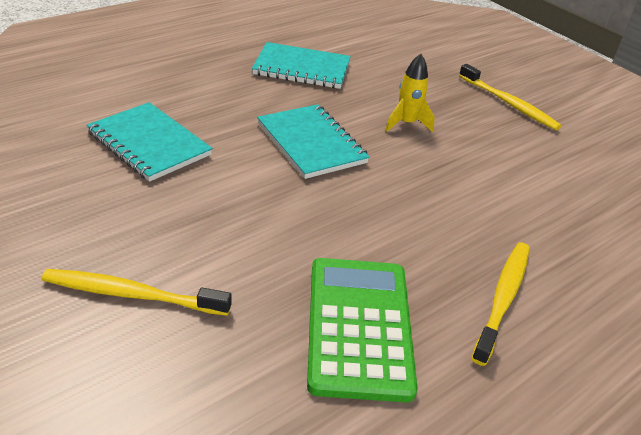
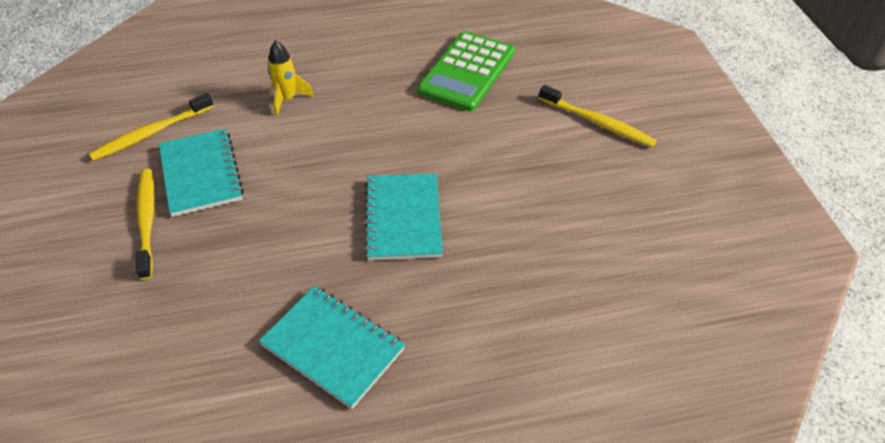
camera: 150 degrees left, 10 degrees up
turquoise notebook [87,102,213,182] -> turquoise notebook moved to [159,128,244,217]
yellow rocket [385,54,435,132] -> yellow rocket moved to [268,40,314,116]
yellow toothbrush [471,242,530,366] -> yellow toothbrush moved to [89,93,214,161]

